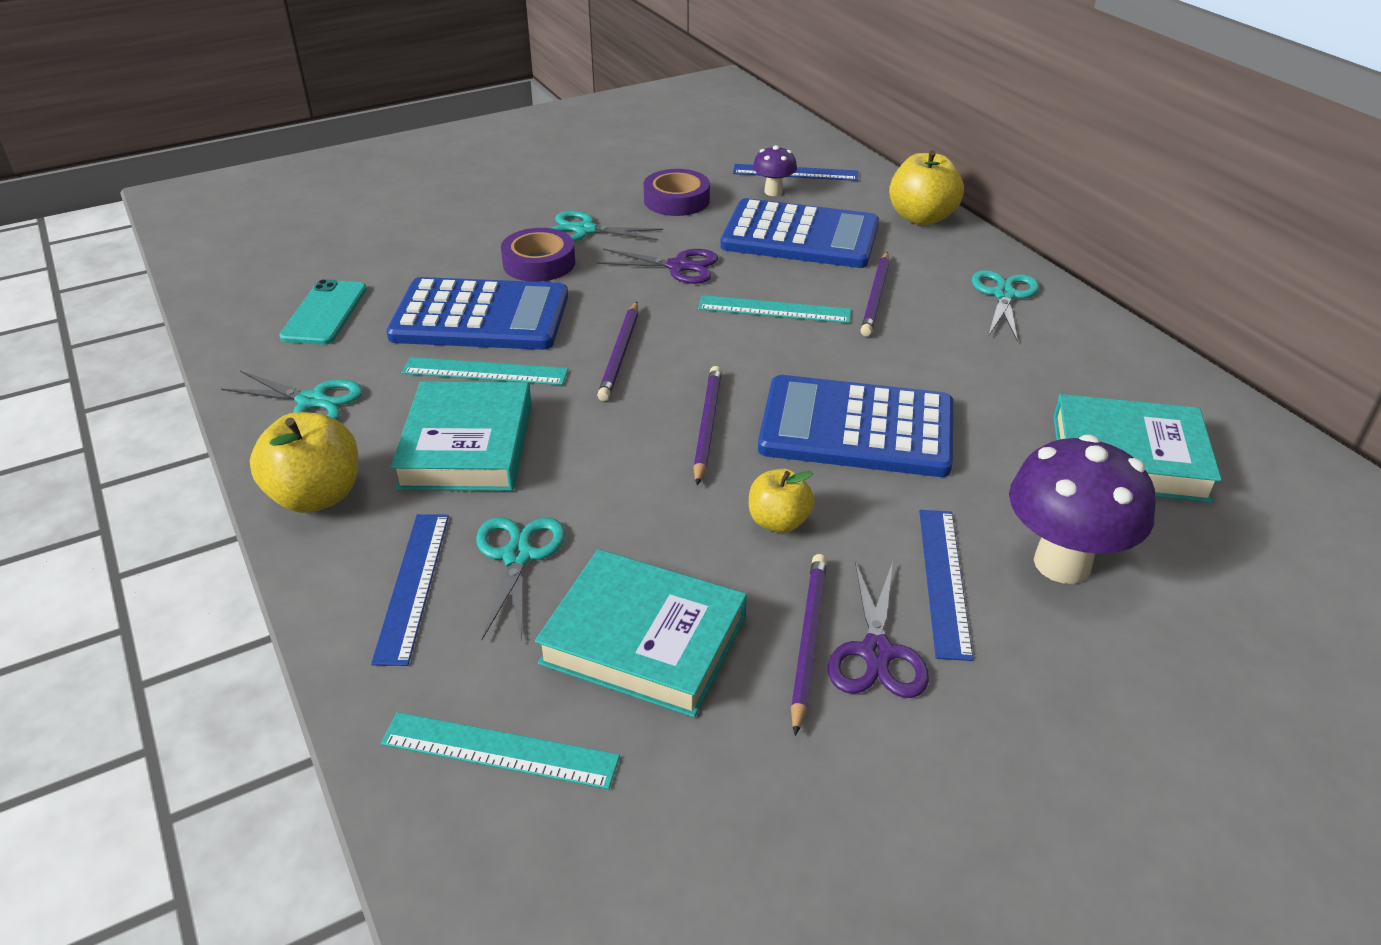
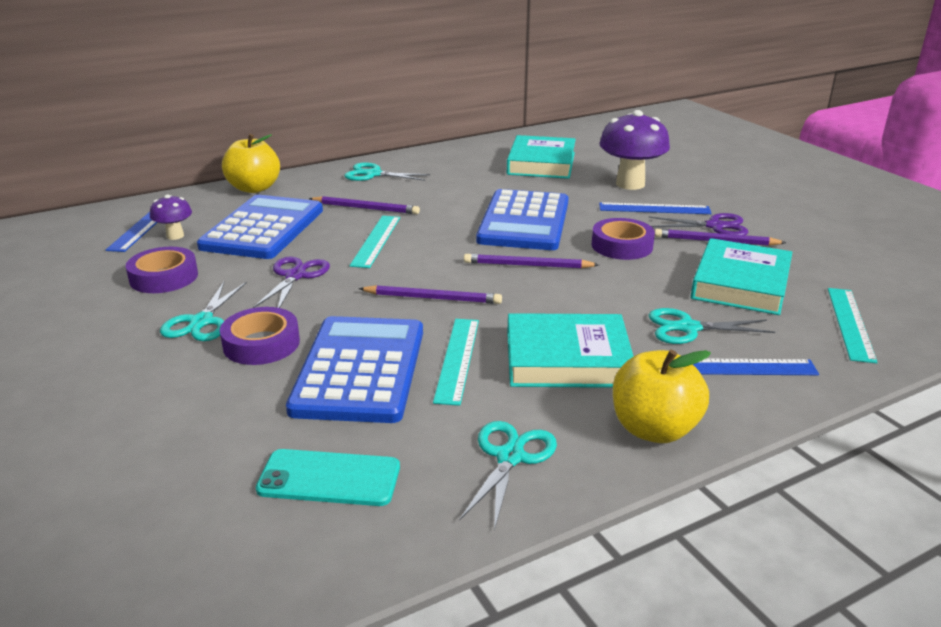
camera: 90 degrees left, 10 degrees down
yellow apple [749,469,815,533] -> purple tape [592,218,655,260]

